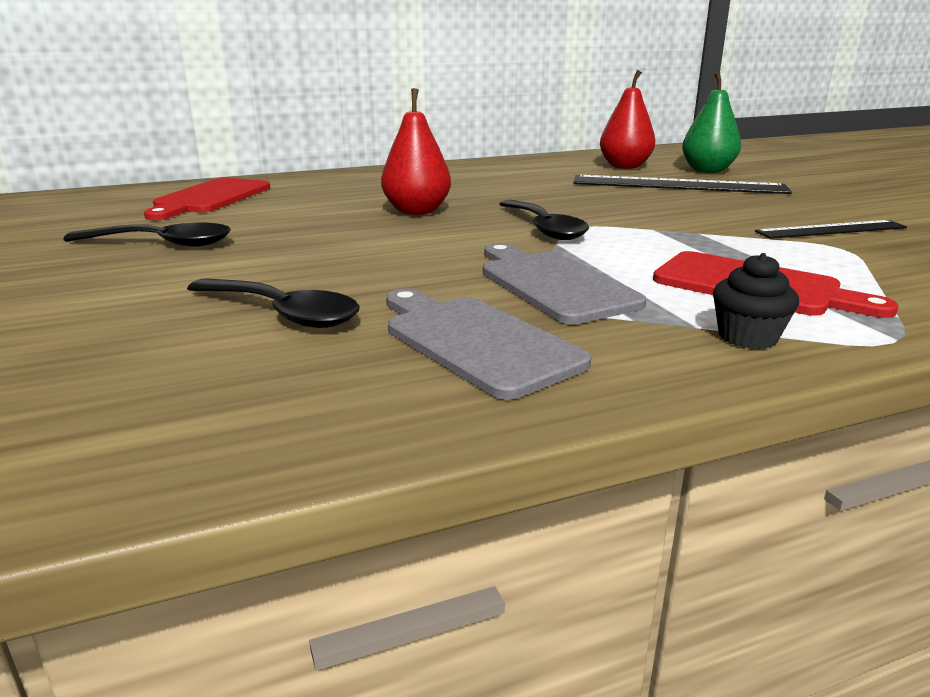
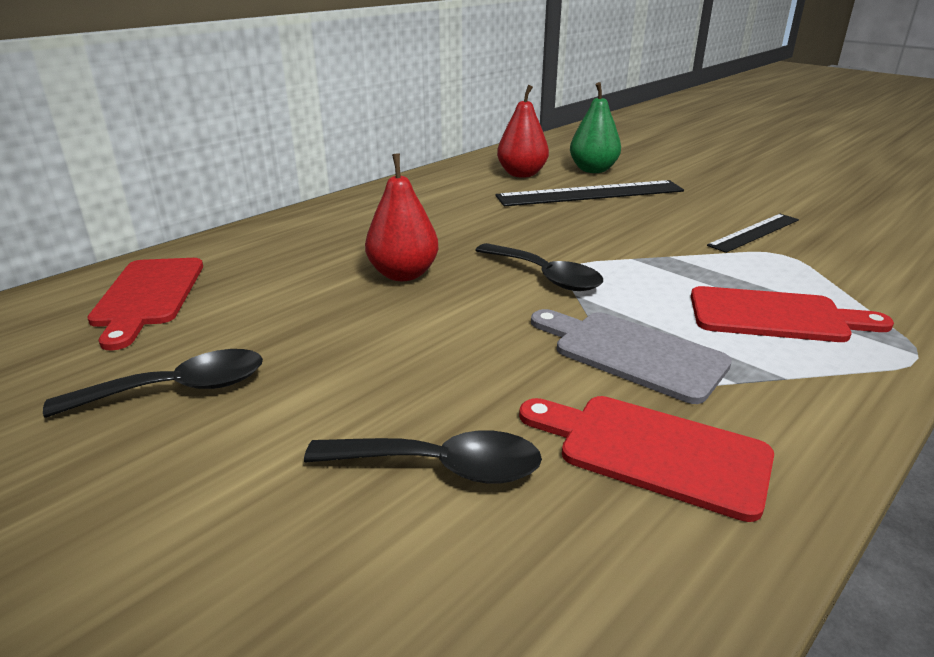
camera: 25 degrees left, 5 degrees up
grey cutting board [386,288,591,400] -> red cutting board [519,396,774,522]
black cupcake [713,253,799,349] -> none

